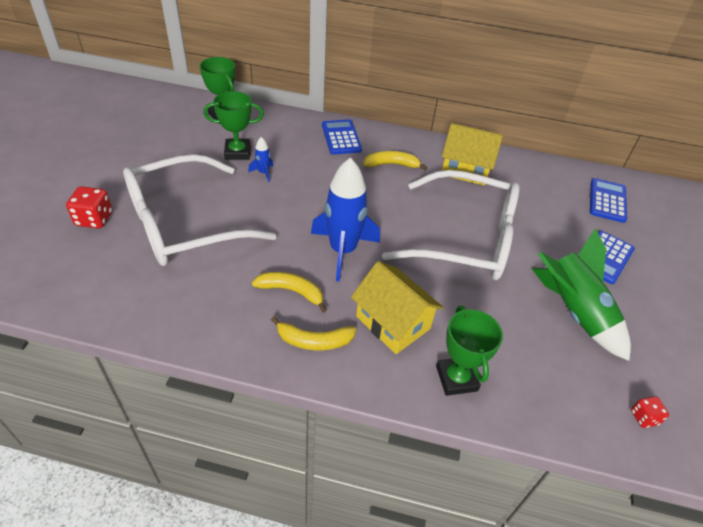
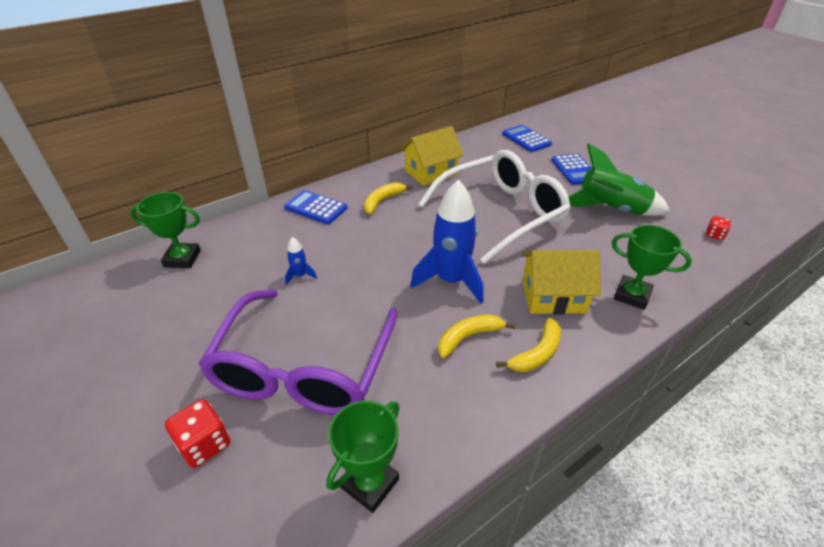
camera: 45 degrees left, 5 degrees down
white glasses [123,154,277,266] -> purple glasses [199,290,397,415]
green trophy [203,91,264,160] -> green trophy moved to [326,401,400,513]

